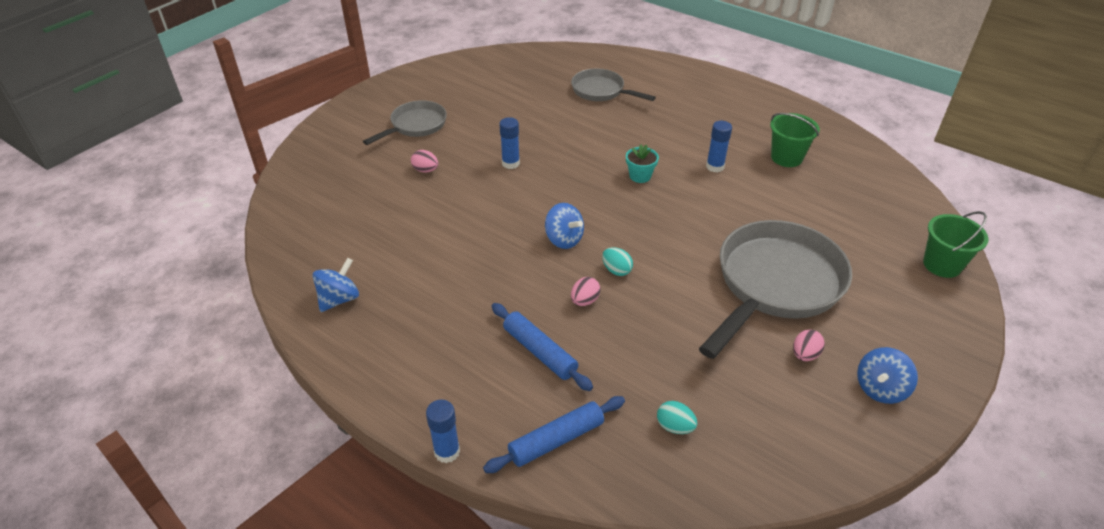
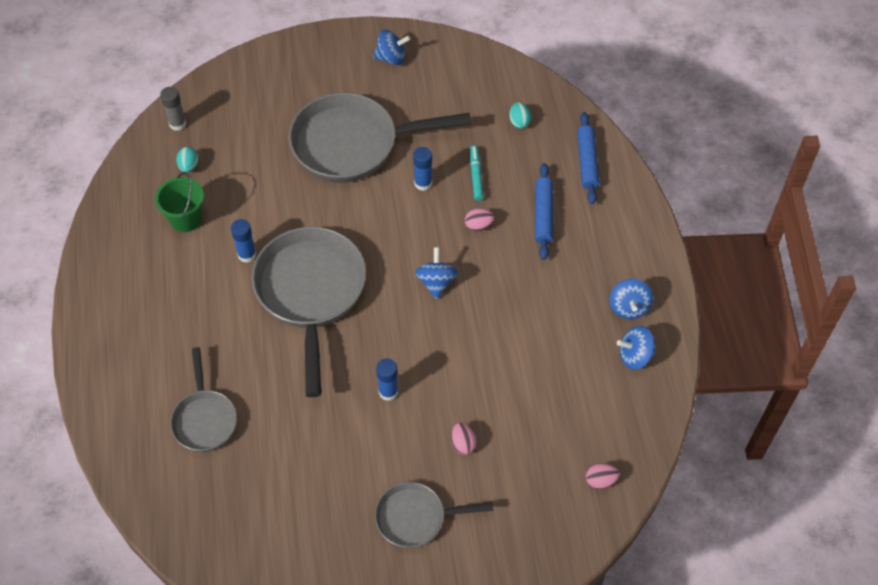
camera: 135 degrees left, 15 degrees up
blue glue stick [426,400,460,463] -> blue glue stick moved to [413,147,432,191]
blue rolling pin [483,396,625,473] -> blue rolling pin turned 75 degrees clockwise [577,112,600,204]
turquoise egg [602,247,633,276] -> turquoise egg moved to [176,147,199,173]
turquoise flower pot [626,144,659,183] -> grey pan [252,227,366,397]
pink egg [793,329,825,361] -> pink egg moved to [586,463,620,489]
green bucket [923,211,989,278] -> none
none -> grey glue stick [160,87,186,131]
none -> turquoise marker [470,145,483,201]
none -> blue spinning top [609,279,653,319]

